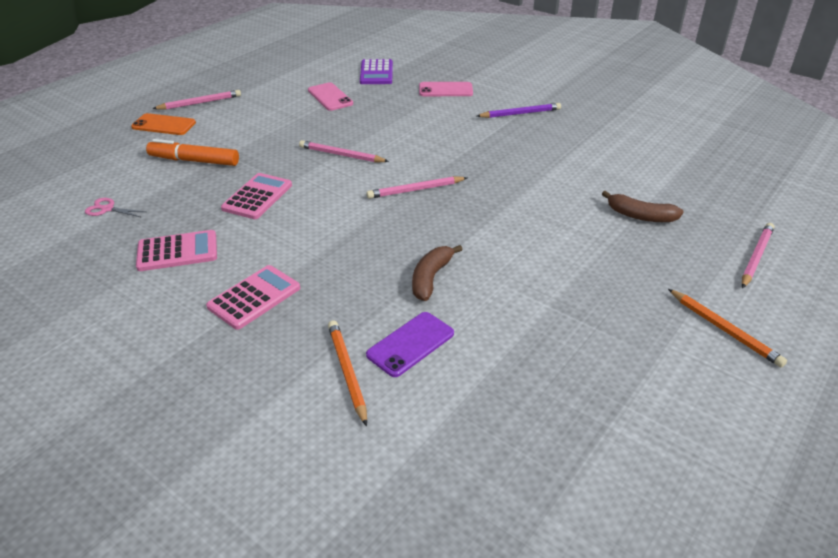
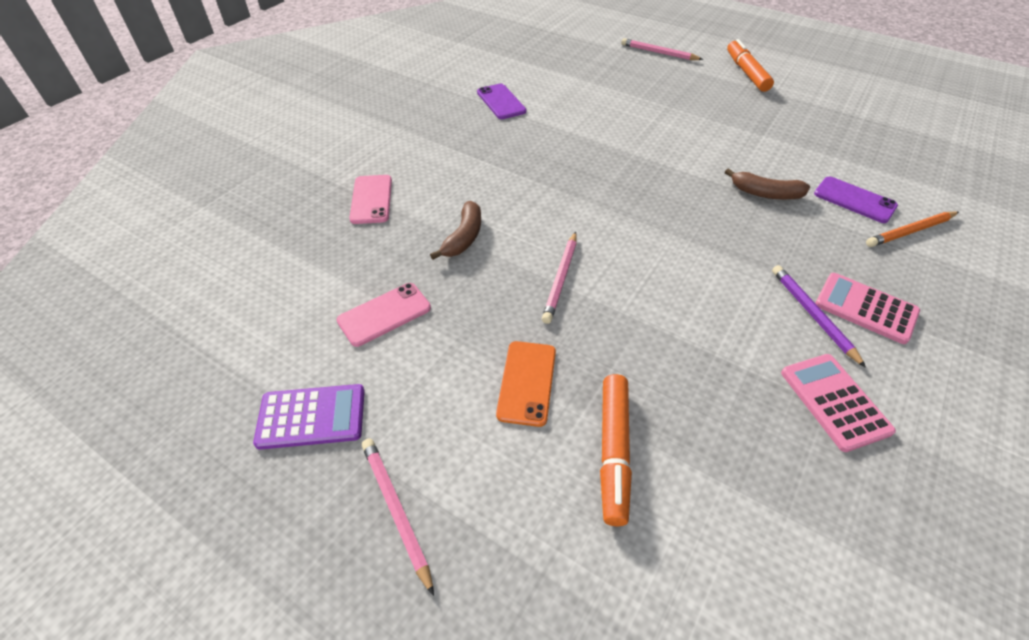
camera: 95 degrees left, 10 degrees up
pink scissors [85,198,146,217] -> none
orange phone [131,113,196,135] -> orange phone moved to [496,341,556,427]
pink calculator [221,173,292,219] -> none
purple calculator [360,59,393,84] -> purple calculator moved to [253,384,365,450]
pink pencil [366,176,467,199] -> none
purple pencil [477,103,561,118] -> purple pencil moved to [772,265,866,368]
brown banana [602,191,684,222] -> brown banana moved to [430,201,481,260]
orange pencil [668,289,787,368] -> orange marker [727,39,774,92]
none -> purple phone [477,83,527,119]

